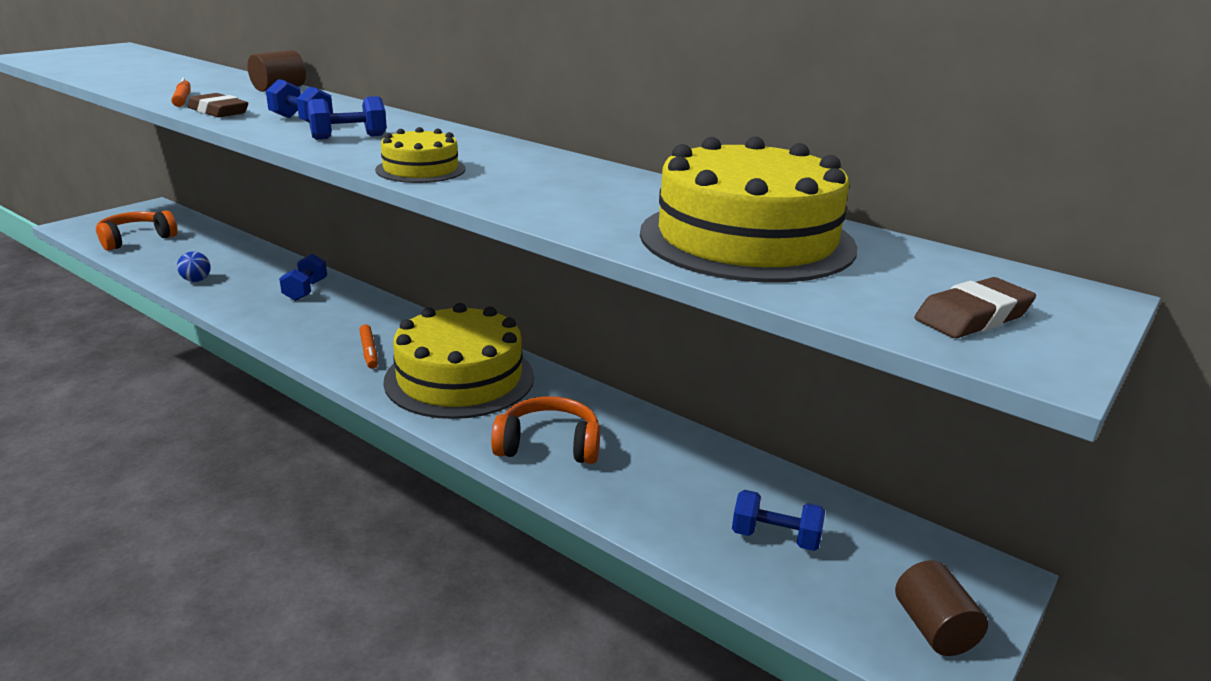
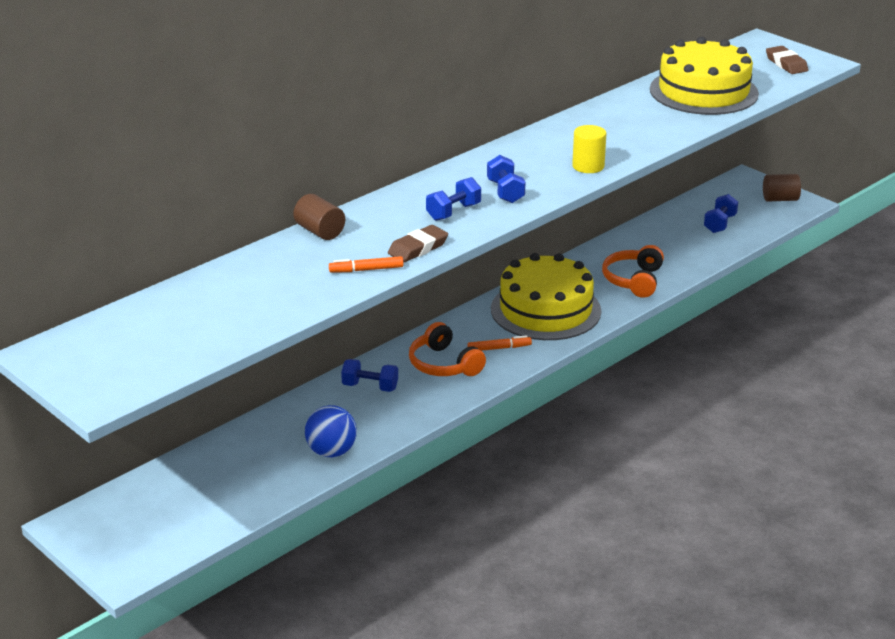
camera: 80 degrees left, 5 degrees up
orange headphones [96,210,178,251] -> orange headphones moved to [409,322,486,376]
blue ball [177,251,211,282] -> blue ball [305,405,357,457], size x1.65
yellow cake [375,127,466,183] -> yellow cylinder [572,125,606,173]

